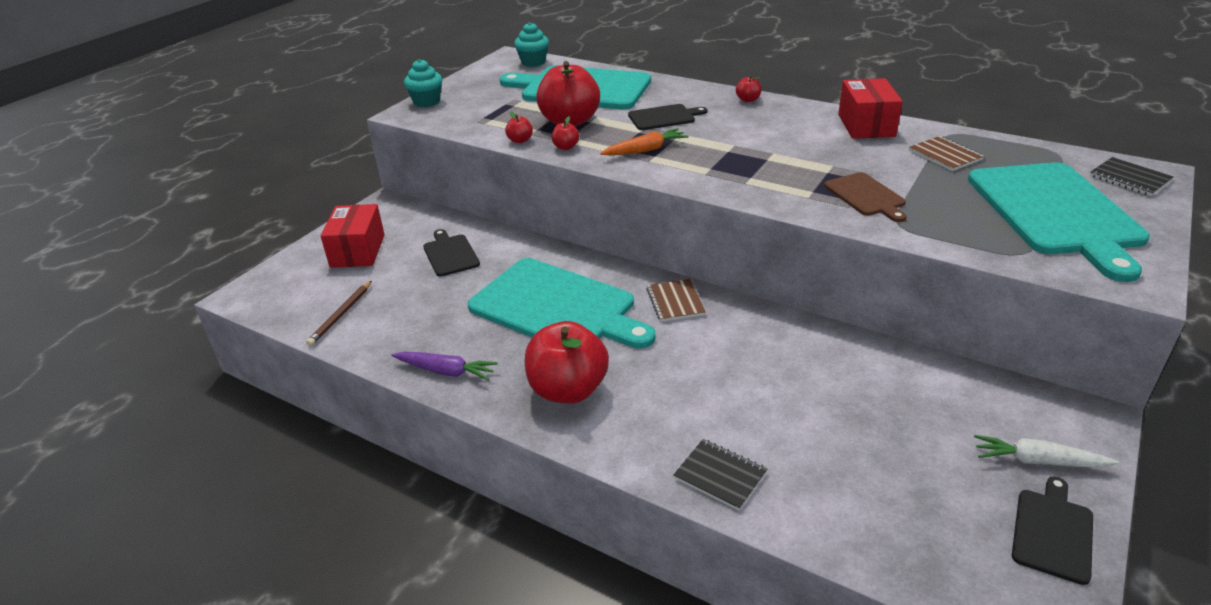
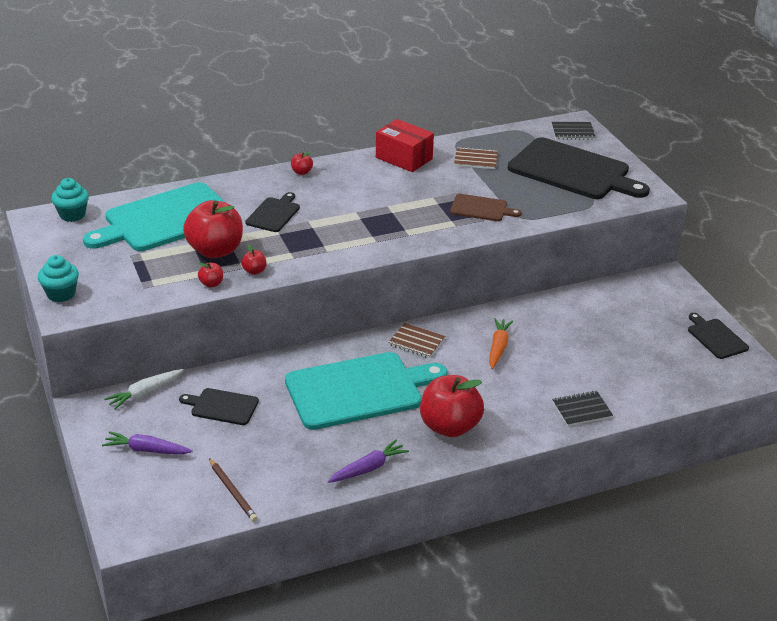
camera: 55 degrees left, 0 degrees up
red box [321,204,385,268] -> purple carrot [102,431,193,454]
orange carrot [600,128,689,155] -> orange carrot moved to [489,318,513,369]
turquoise cutting board [968,162,1150,282] -> black cutting board [508,137,650,199]
white carrot [974,435,1119,468] -> white carrot moved to [104,369,184,410]

